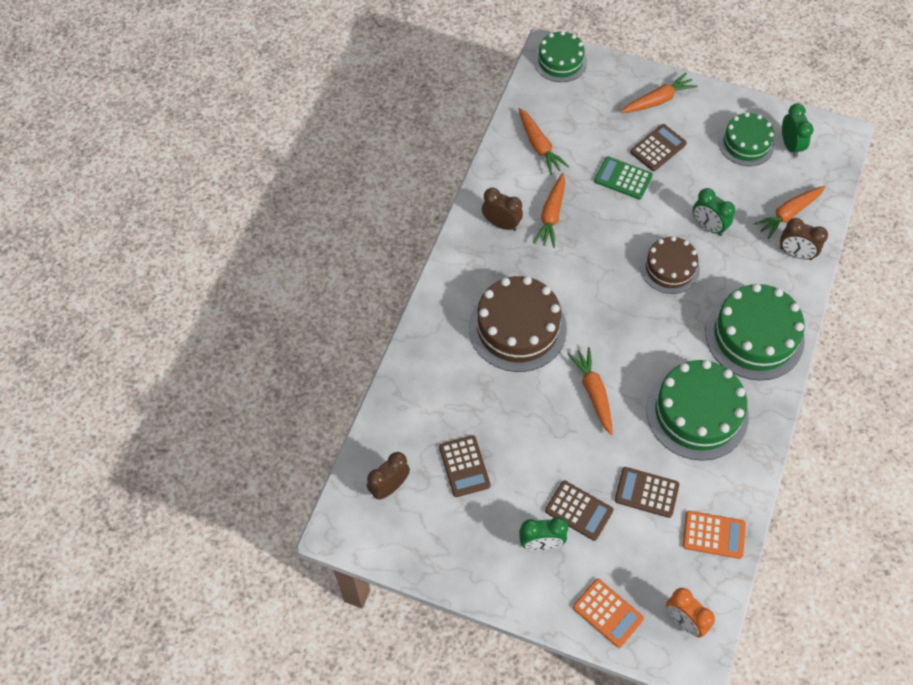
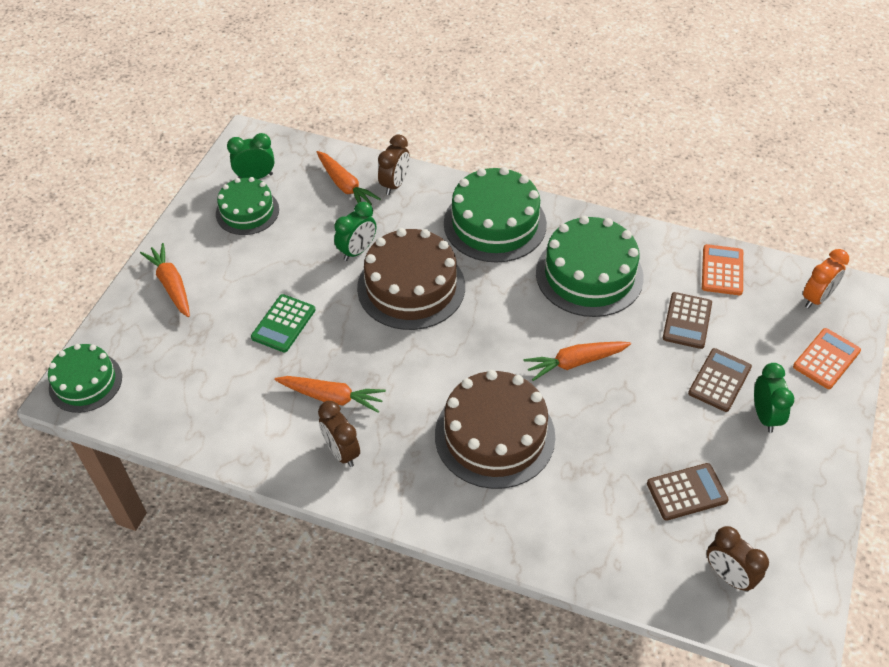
camera: 90 degrees left, 10 degrees down
brown clock [482,188,523,231] -> brown clock turned 60 degrees counterclockwise [318,401,360,467]
orange carrot [519,108,569,175] -> none
brown calculator [630,124,687,171] -> none
brown cake [640,236,700,294] -> brown cake [357,228,465,330], size x1.61

